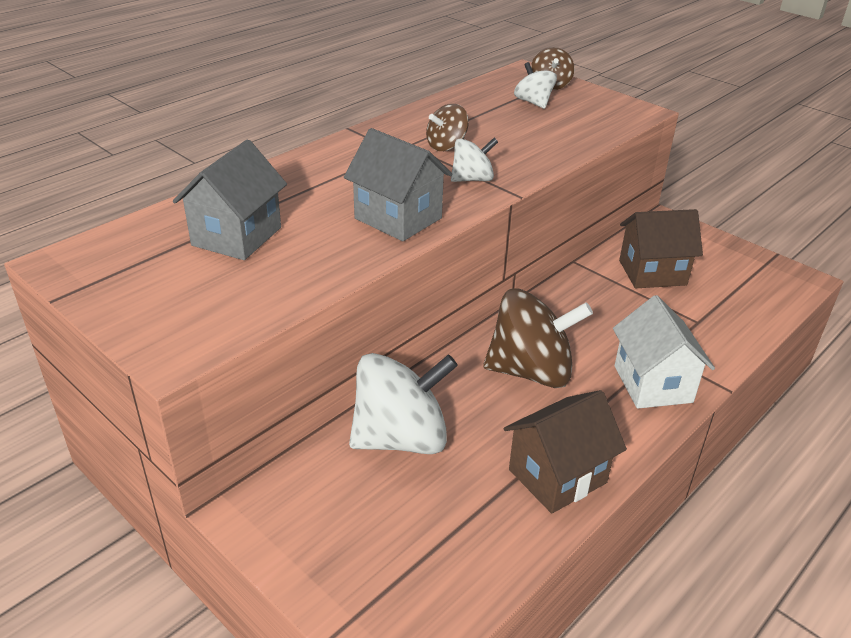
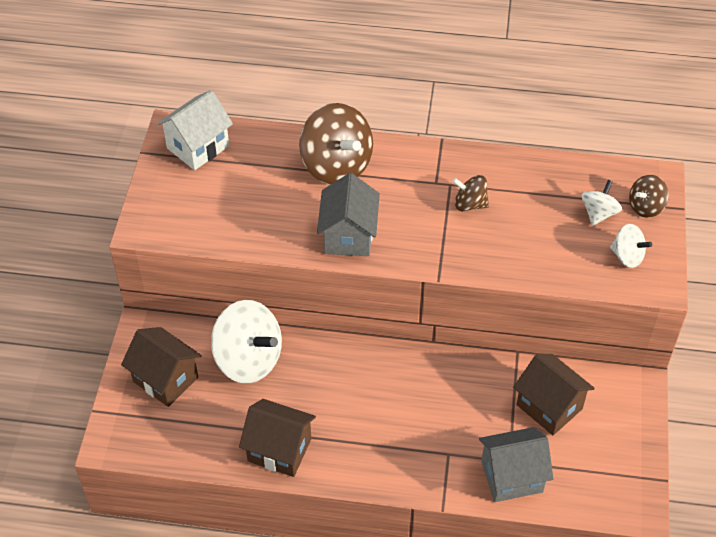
camera: 55 degrees right, 15 degrees up
grey house [173,139,287,260] -> grey house moved to [479,427,554,502]
white spinning top [451,138,498,182] -> white spinning top moved to [610,224,652,268]
brown spinning top [484,288,593,388] -> brown spinning top moved to [299,103,373,185]
white house [613,295,715,409] -> white house moved to [156,90,233,170]
none -> brown house [121,327,202,407]

